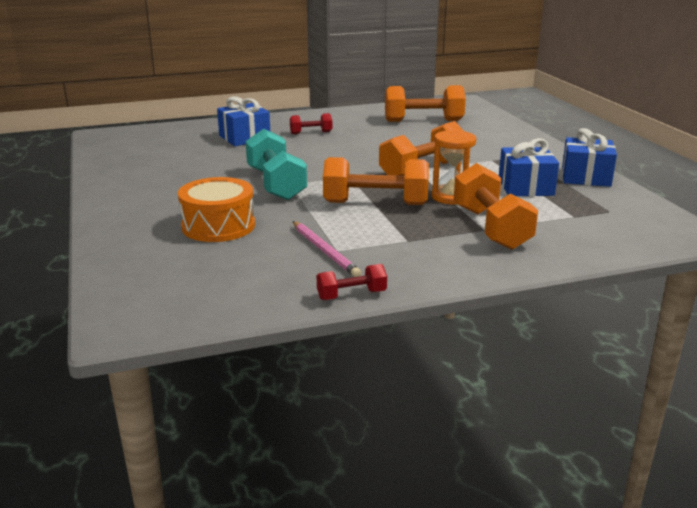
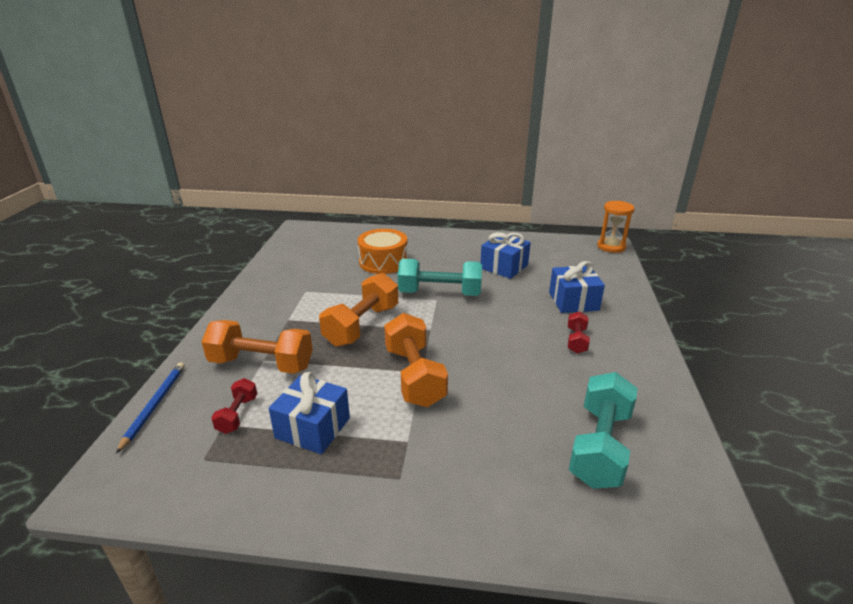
camera: 115 degrees right, 5 degrees up
pink pencil [293,221,361,277] -> none
red dumbbell [317,264,387,300] -> red dumbbell moved to [211,378,257,434]
orange dumbbell [385,85,466,122] -> turquoise dumbbell [569,372,638,489]
orange hourglass [431,130,476,204] -> orange hourglass moved to [597,201,635,253]
blue gift [562,128,617,187] -> blue gift moved to [480,232,531,279]
none -> blue pencil [116,362,185,454]

